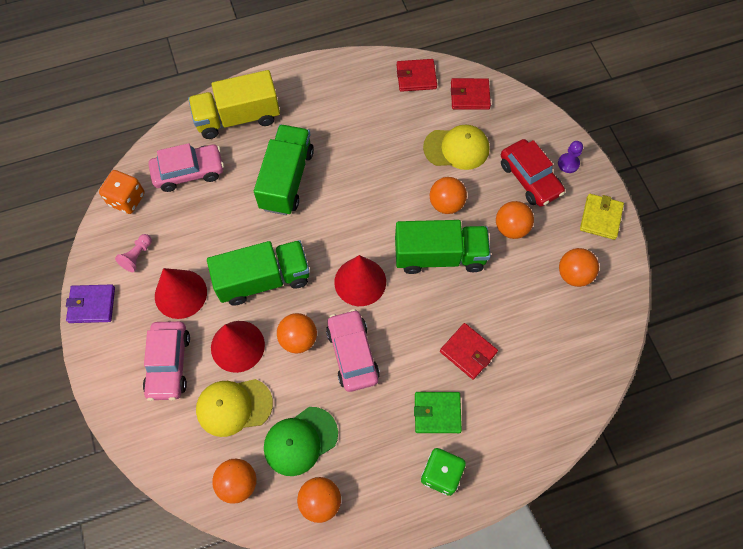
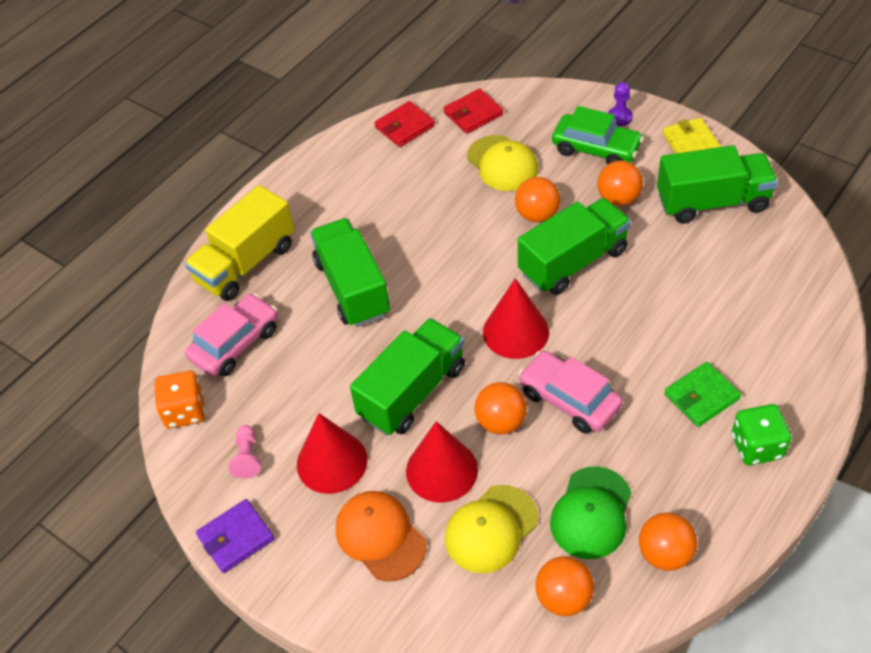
camera: 30 degrees left, 15 degrees down
pink car [143,321,190,401] -> orange cap [336,491,427,581]
yellow cap [423,125,489,170] -> yellow cap turned 90 degrees clockwise [467,135,538,191]
red wallet [440,323,498,380] -> none
red car [501,139,565,207] -> green car [552,106,644,165]
orange ball [559,248,599,287] -> green truck [657,145,778,223]

